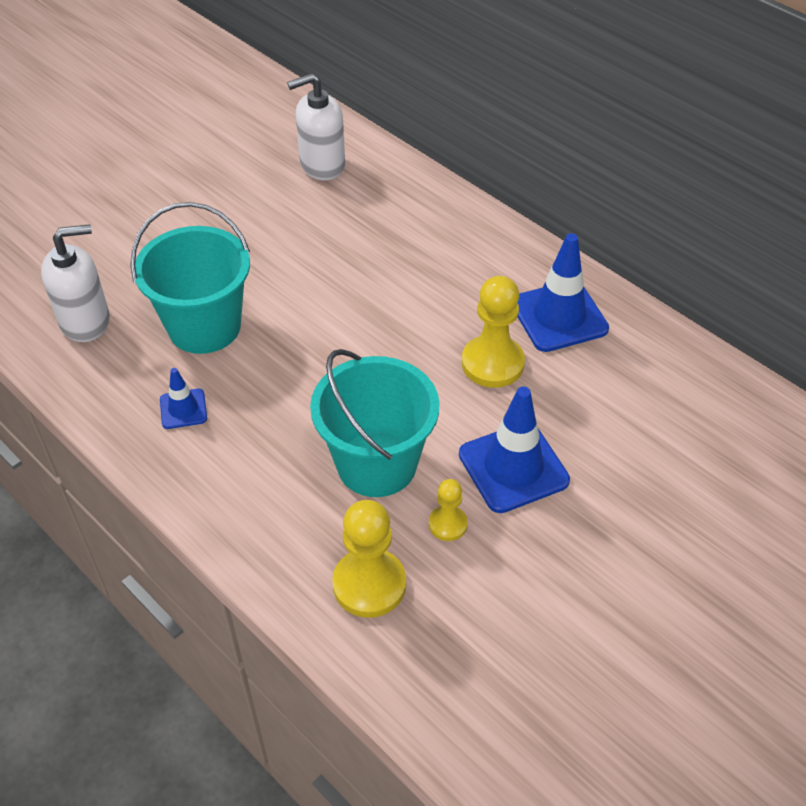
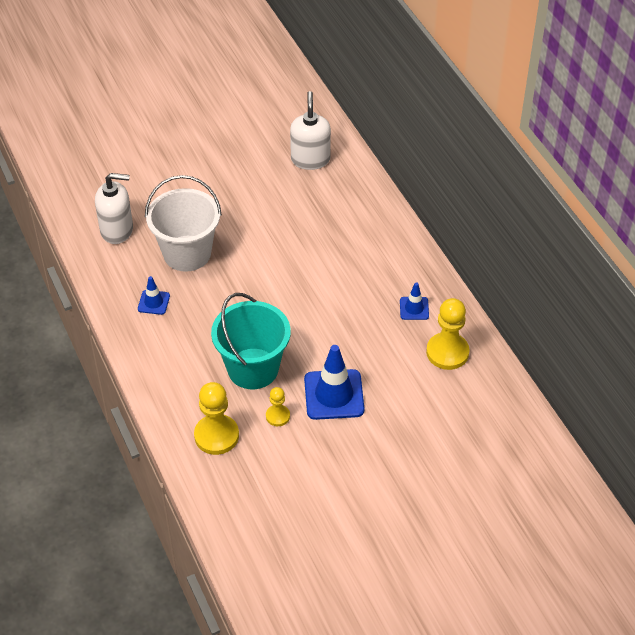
camera: 20 degrees right, 0 degrees up
turquoise bucket [130,202,250,354] -> white bucket [145,175,222,272]
white soap dispenser [287,73,345,180] -> white soap dispenser turned 90 degrees clockwise [290,91,331,170]
yellow pawn [462,276,525,388] -> yellow pawn moved to [426,298,470,370]
blue traffic cone [518,233,609,352] -> blue traffic cone [400,282,429,320], size x0.52

